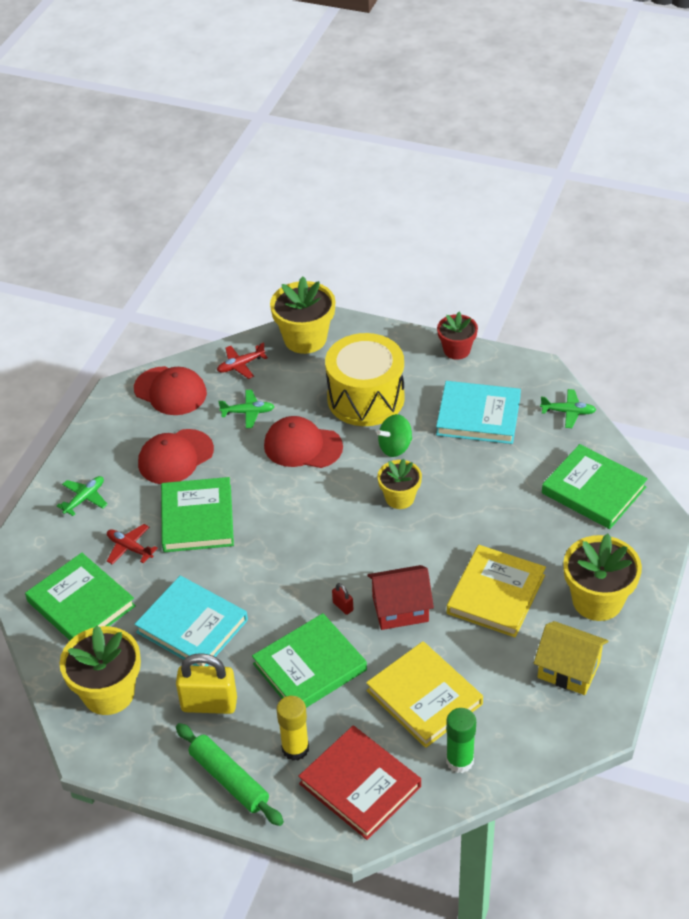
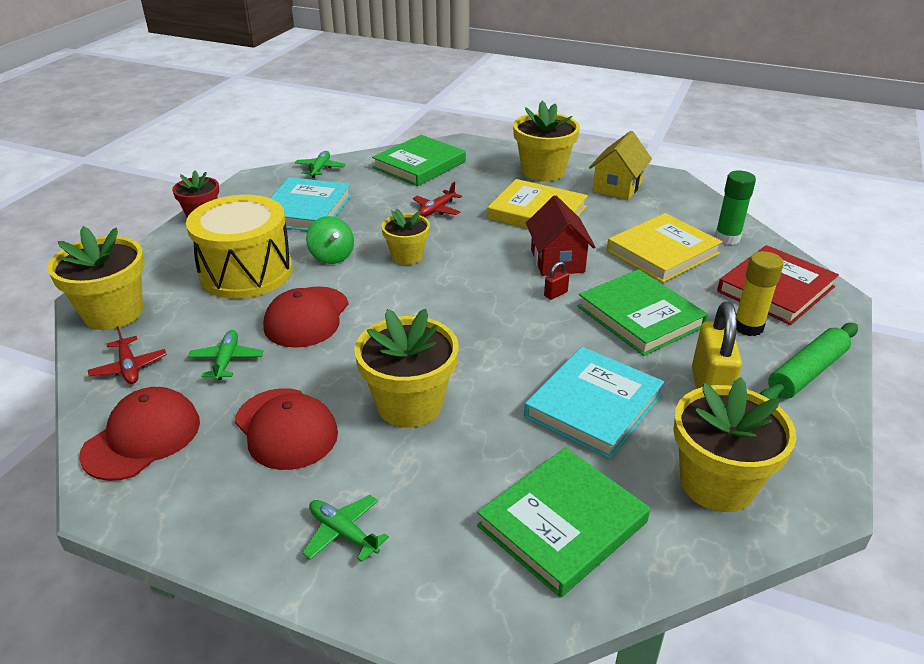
camera: 90 degrees left, 10 degrees down
red plane [107,524,158,564] -> red plane moved to [413,182,462,217]
green book [161,477,234,552] -> yellow flower pot [354,309,459,428]

